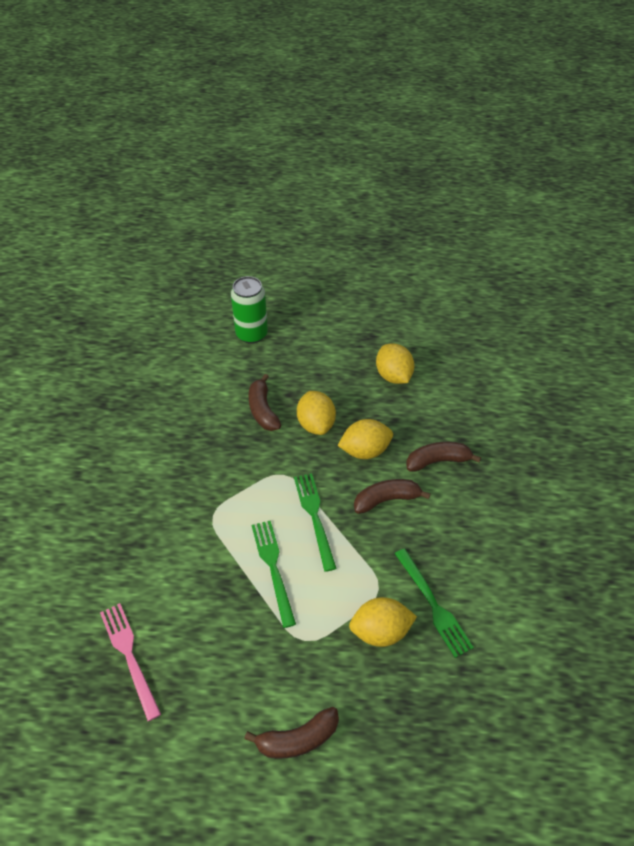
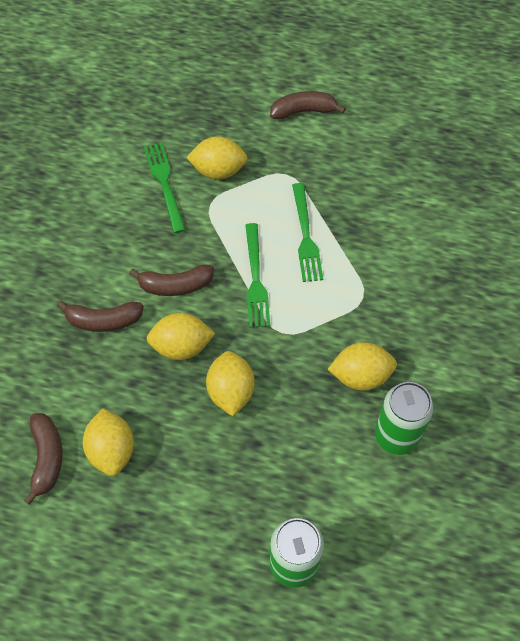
camera: 170 degrees left, 10 degrees up
pink fork [100,603,161,721] -> none
brown banana [248,374,281,431] -> brown banana moved to [24,413,63,505]
none -> yellow lemon [328,342,397,391]
none -> green can [375,382,433,455]

